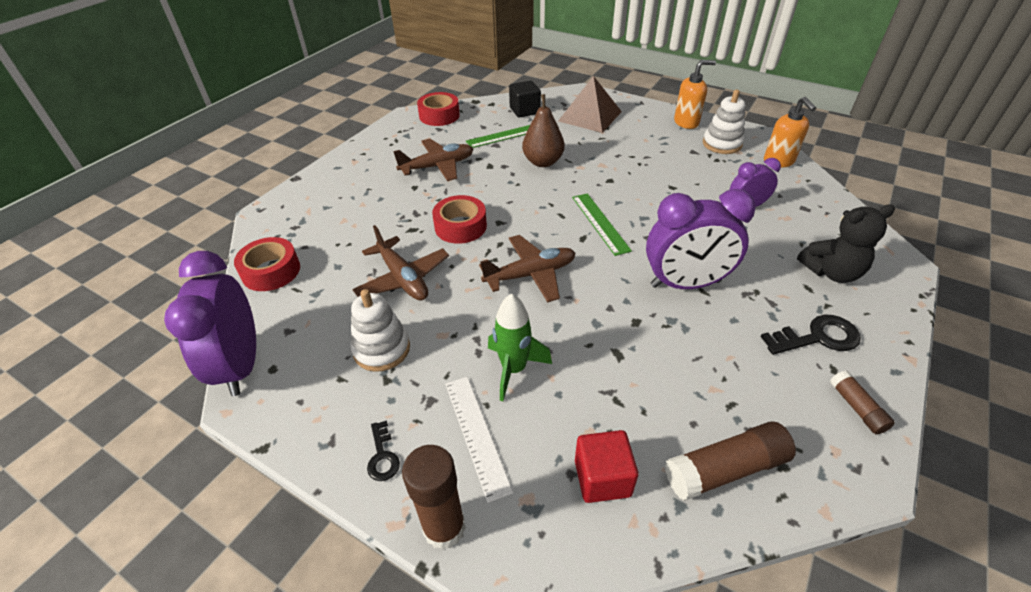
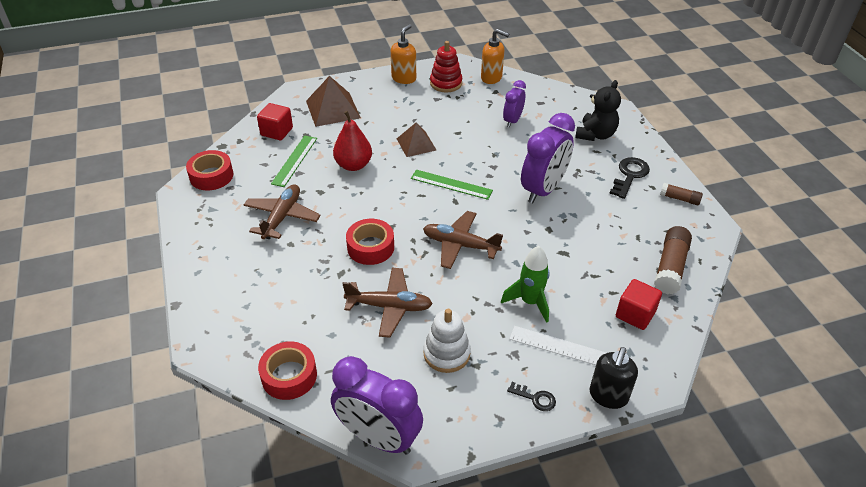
camera: 50 degrees left, 0 degrees up
brown glue stick [402,445,466,550] -> black soap dispenser [590,347,638,409]
brown plane [479,235,576,302] -> brown plane turned 90 degrees counterclockwise [423,211,503,269]
black cube [509,80,541,118] -> red cube [257,103,293,140]
brown pear [522,94,565,167] -> red pear [333,111,372,171]
white stacking toy [703,89,745,154] -> red stacking toy [430,41,462,92]
none -> brown pyramid [397,123,436,157]

